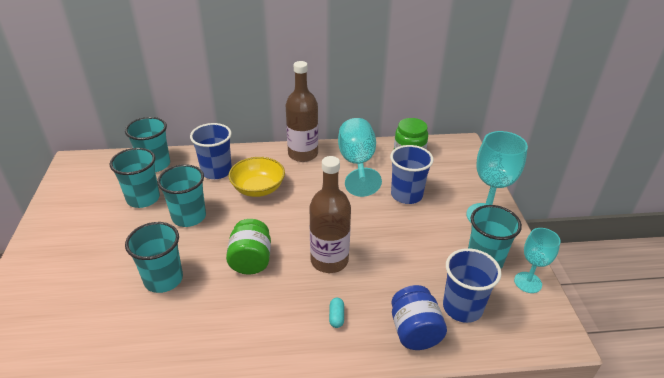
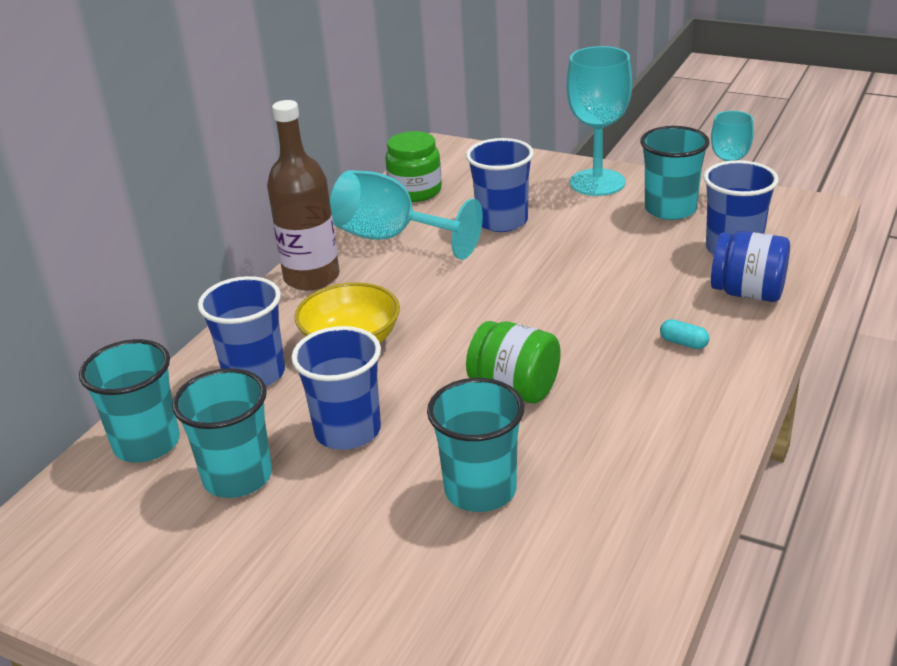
camera: 55 degrees left, 5 degrees down
turquoise cup [157,164,206,227] -> blue cup [291,326,381,450]
brown bottle [309,156,351,273] -> none

